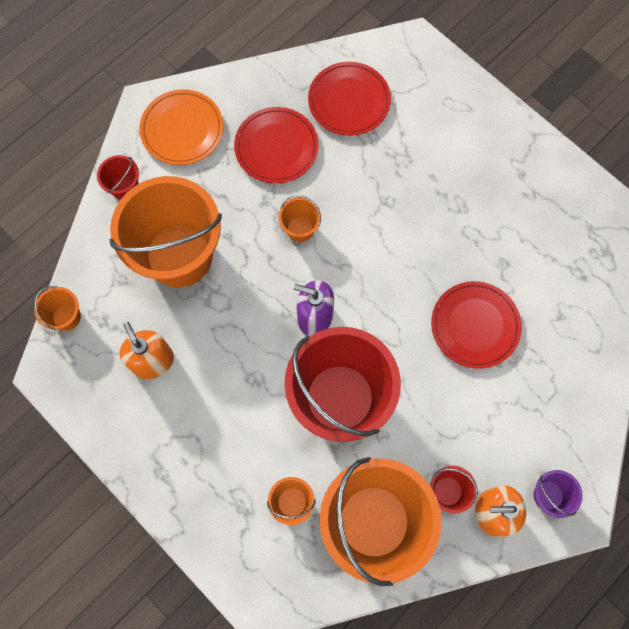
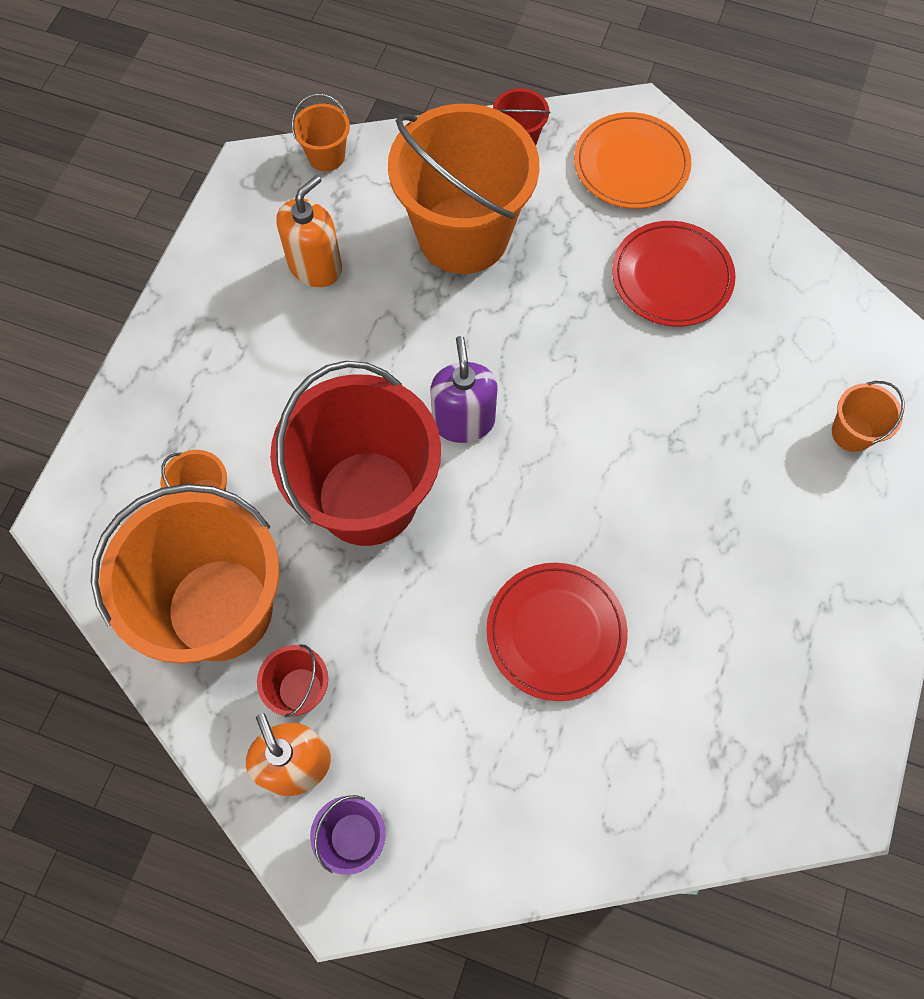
camera: 65 degrees right, 5 degrees down
orange bucket [279,195,321,242] -> orange bucket moved to [832,381,904,452]
red plate [308,62,391,136] -> none

